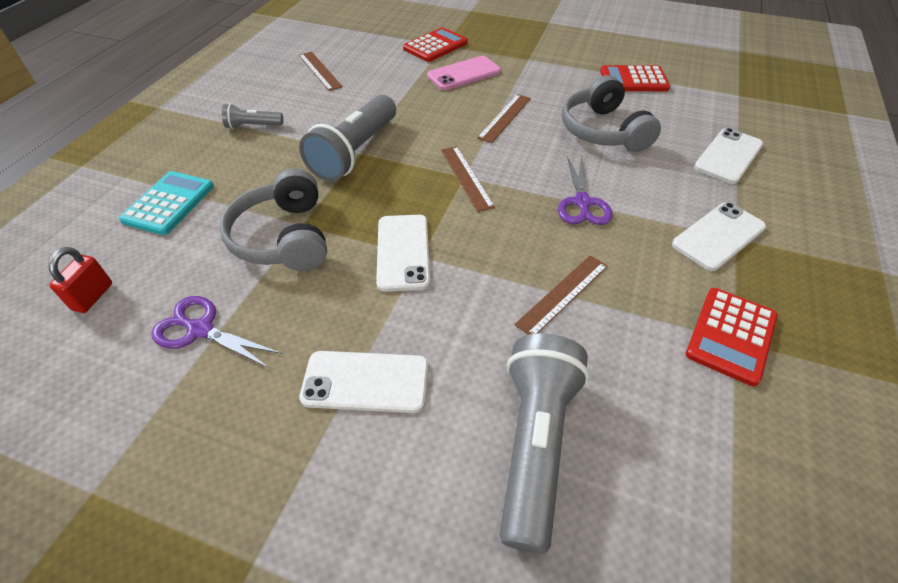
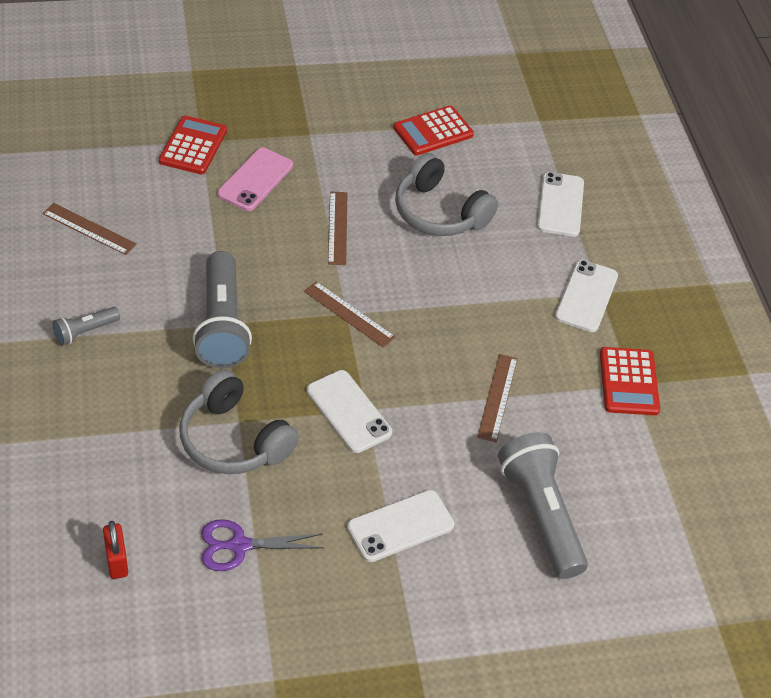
camera: 35 degrees left, 0 degrees up
turquoise calculator [119,171,214,235] -> none
purple scissors [558,156,613,225] -> none

